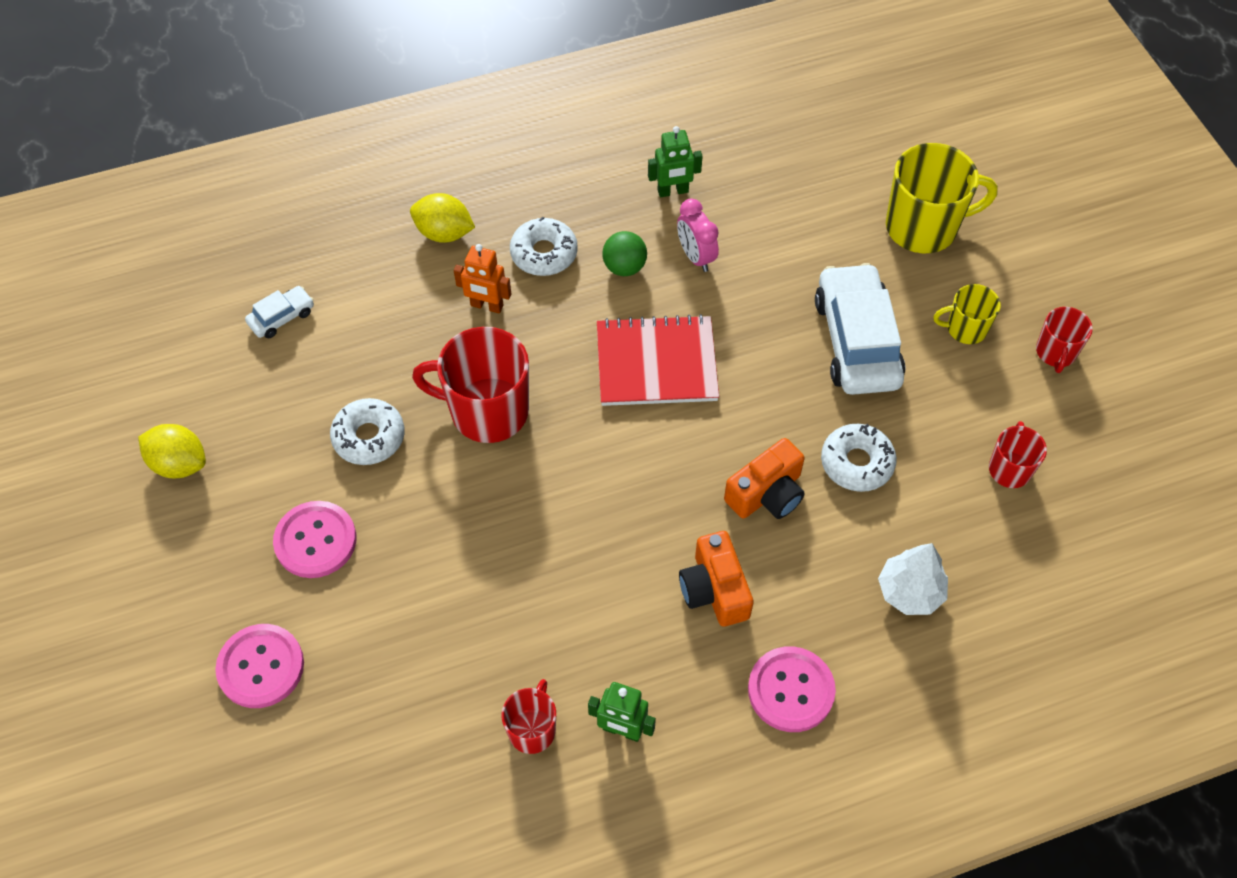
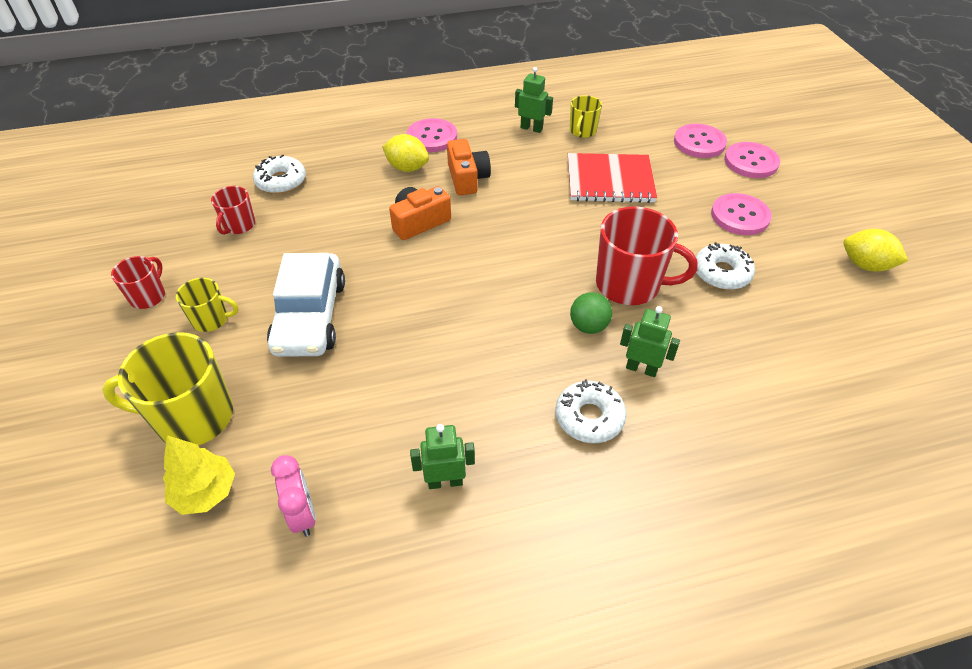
camera: 175 degrees left, 10 degrees down
white car [245,286,314,338] -> none
yellow lemon [410,193,475,243] -> yellow lemon moved to [382,134,429,172]
orange robot [454,244,511,314] -> green robot [620,306,680,377]
red mug [502,679,556,754] -> yellow mug [570,95,602,138]
red notebook [597,314,719,406] -> red notebook moved to [568,153,657,203]
green ball [602,231,647,276] -> green ball moved to [570,292,612,334]
pink clock [677,198,719,272] -> pink clock moved to [271,455,316,537]
white donut [821,424,897,492] -> white donut moved to [253,155,306,194]
white tree [878,543,948,615] -> none
none -> yellow tree [163,435,235,515]
none -> pink button [674,124,727,158]

